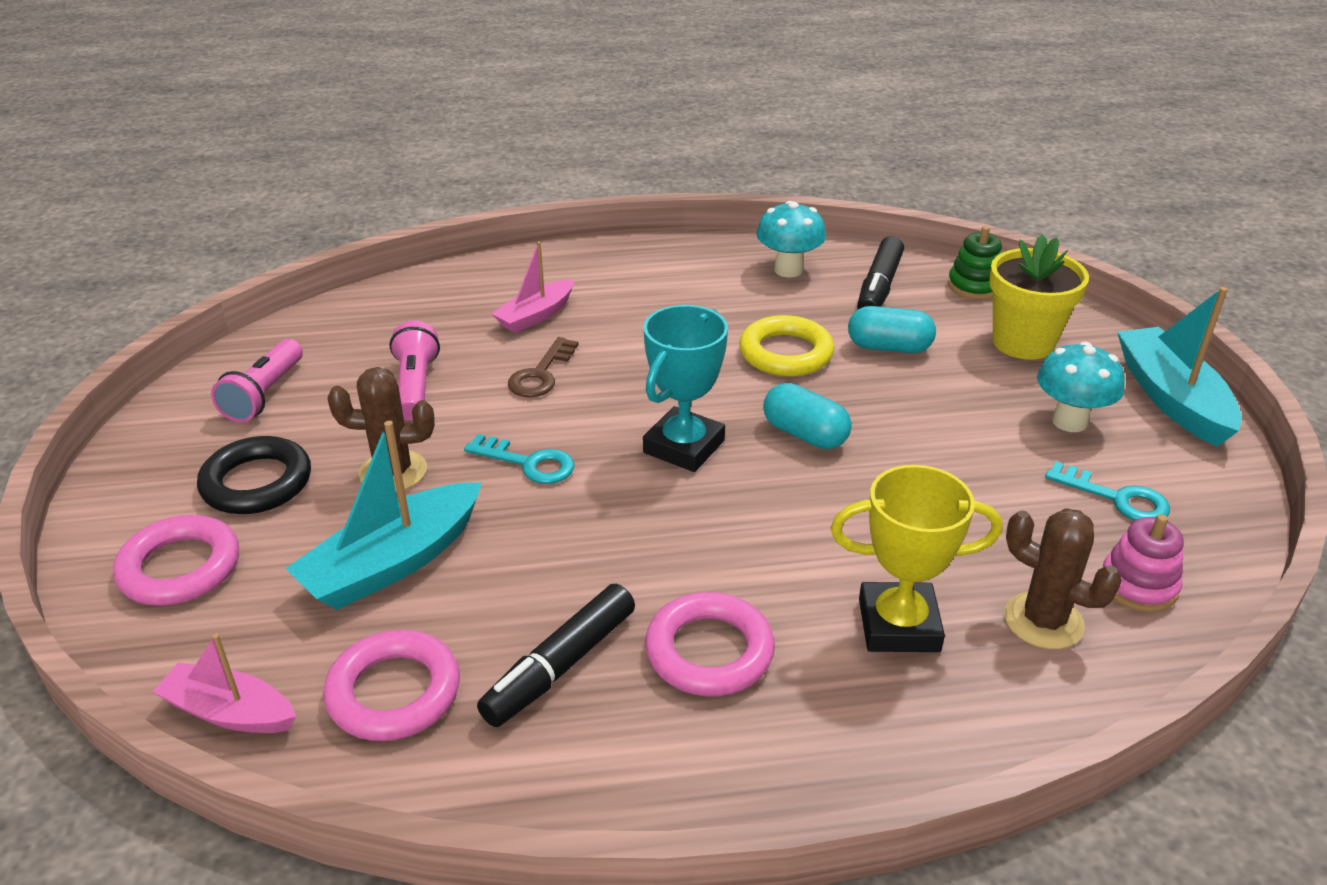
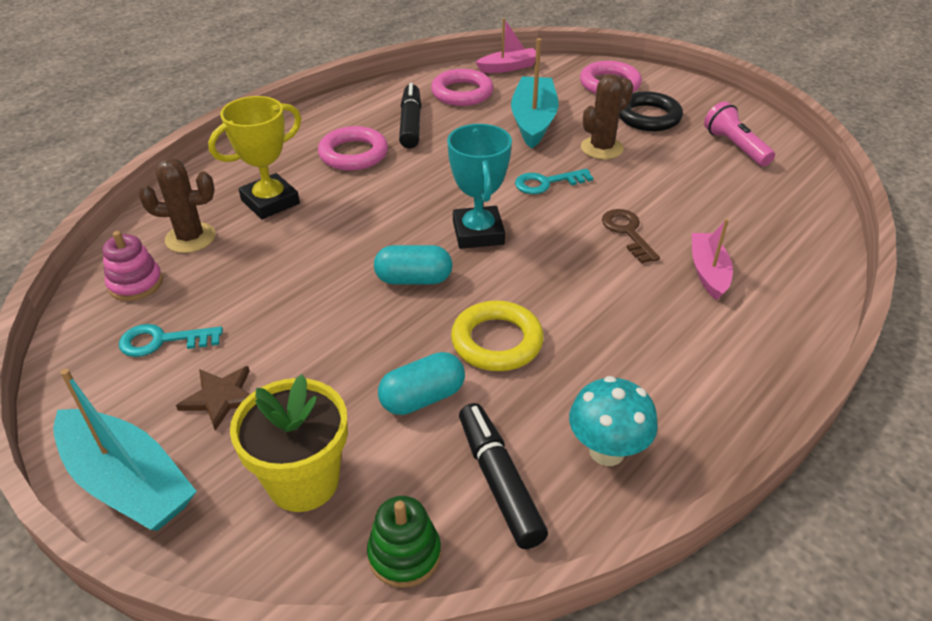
camera: 140 degrees right, 5 degrees up
pink flashlight [390,321,440,421] -> none
turquoise mushroom [1037,342,1125,432] -> brown star [176,366,250,431]

